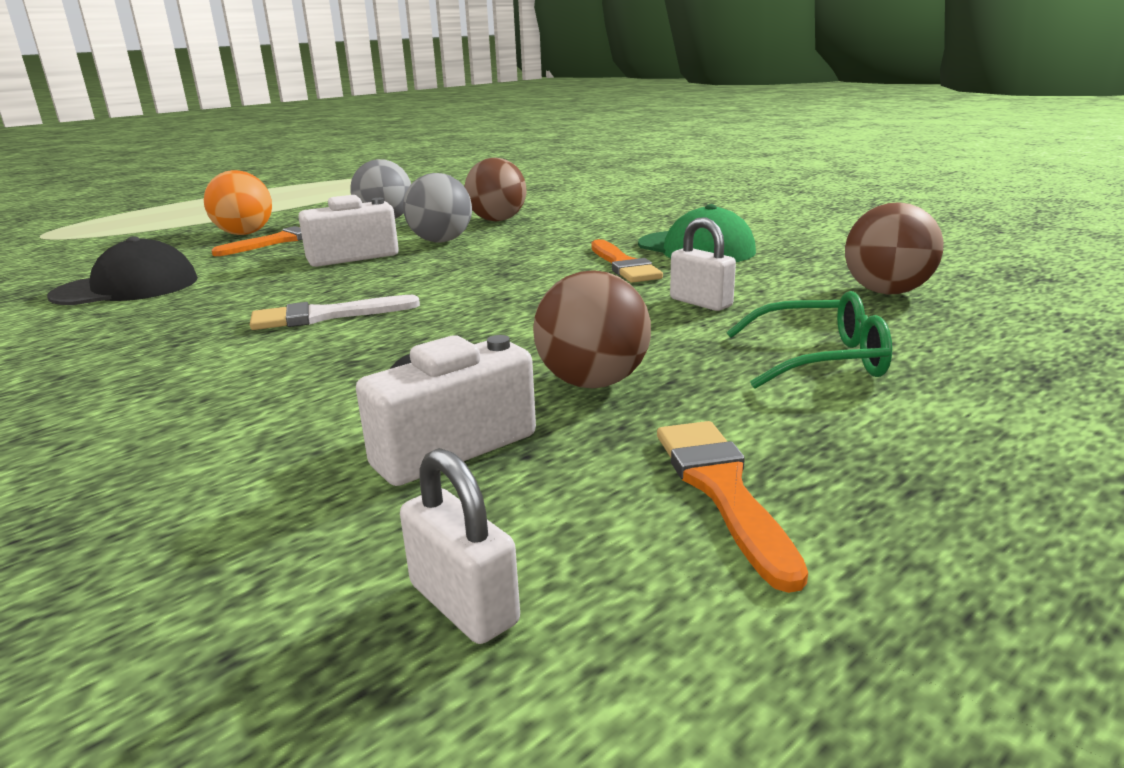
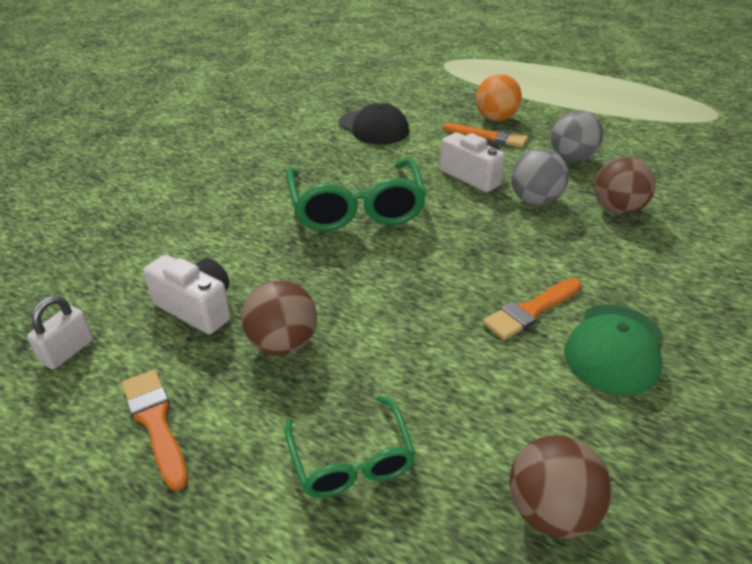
camera: 70 degrees right, 15 degrees up
white brush [250,295,420,330] -> green glasses [286,158,427,231]
orange brush [657,421,808,593] -> orange brush turned 90 degrees counterclockwise [122,370,188,490]
white padlock [670,217,736,311] -> none

